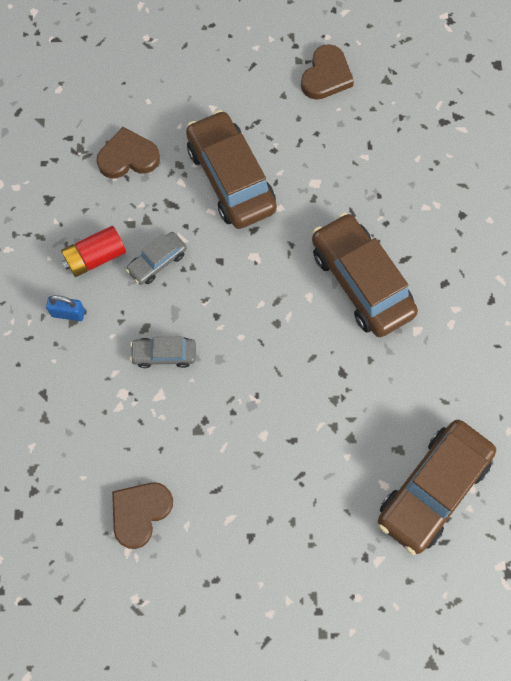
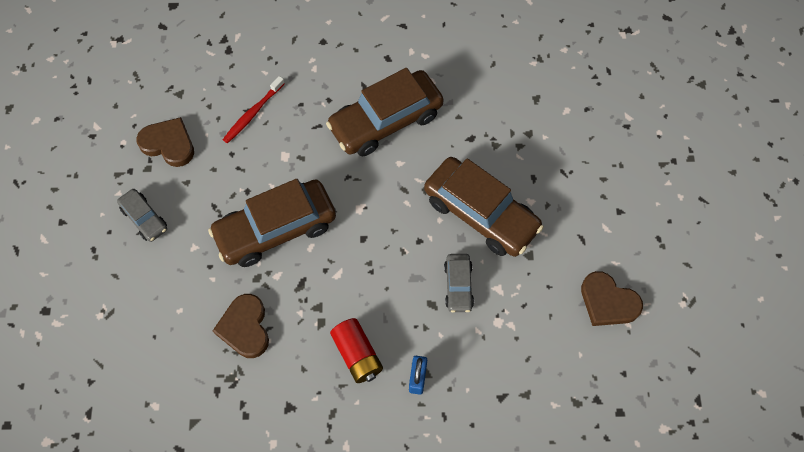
camera: 90 degrees left, 5 degrees down
grey car [126,232,187,285] -> grey car moved to [117,189,167,242]
brown car [378,420,496,555] -> brown car moved to [424,157,544,257]
none -> red toothbrush [222,76,285,144]

